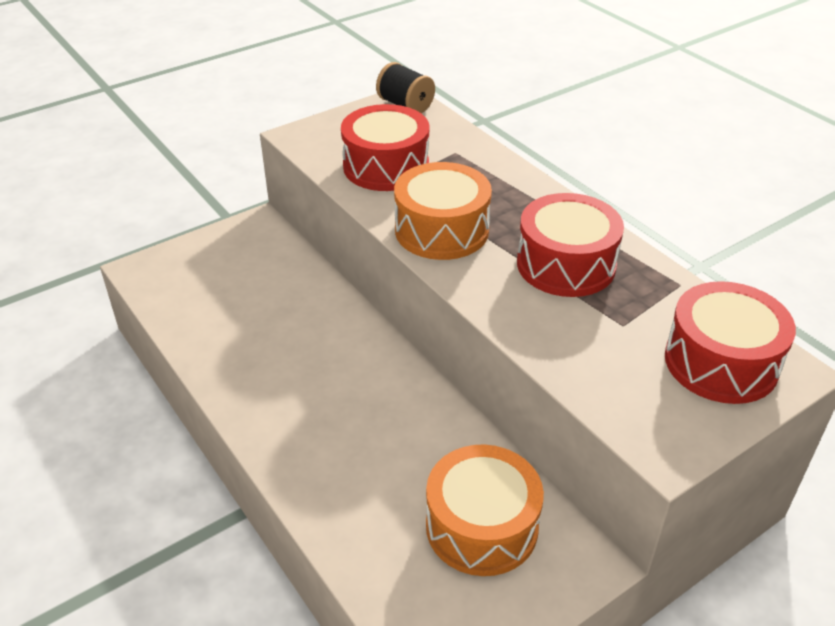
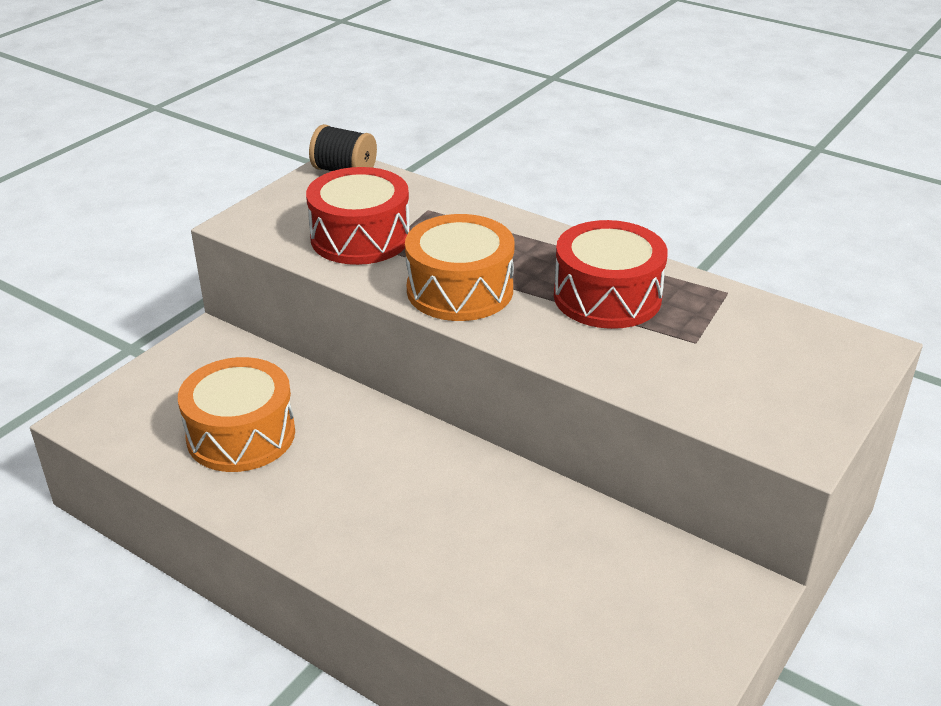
camera: 20 degrees left, 5 degrees down
orange drum [426,445,544,576] -> orange drum moved to [178,357,295,472]
red drum [665,281,796,404] -> none

